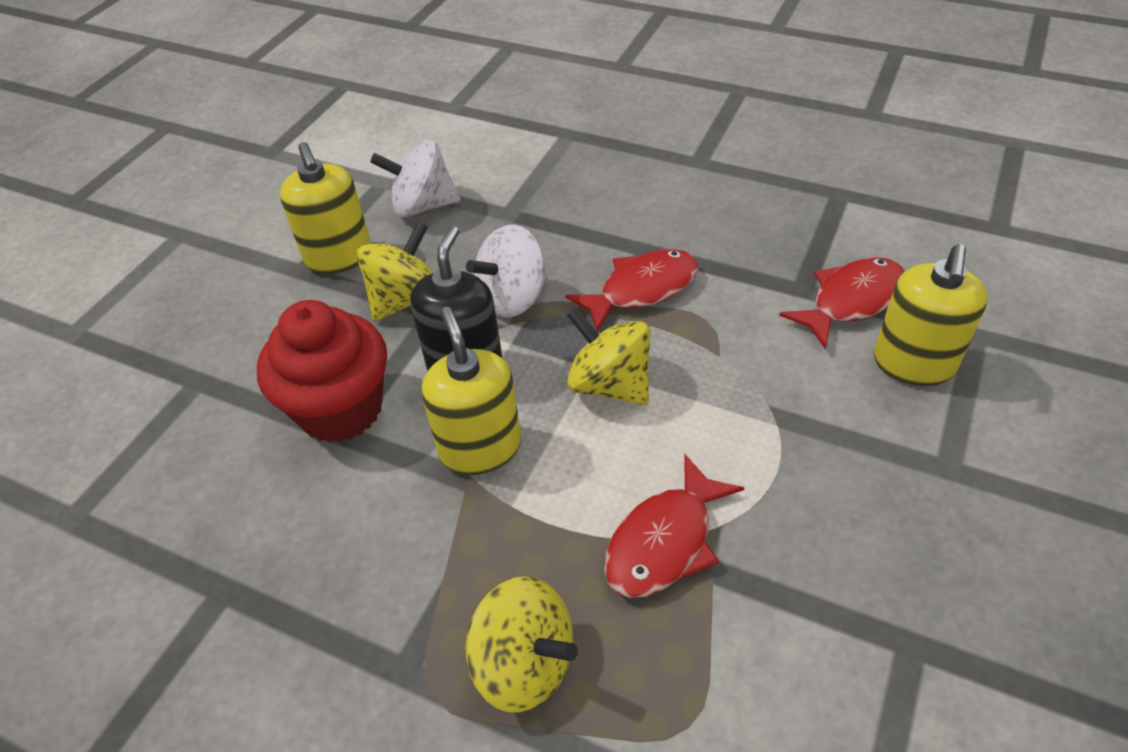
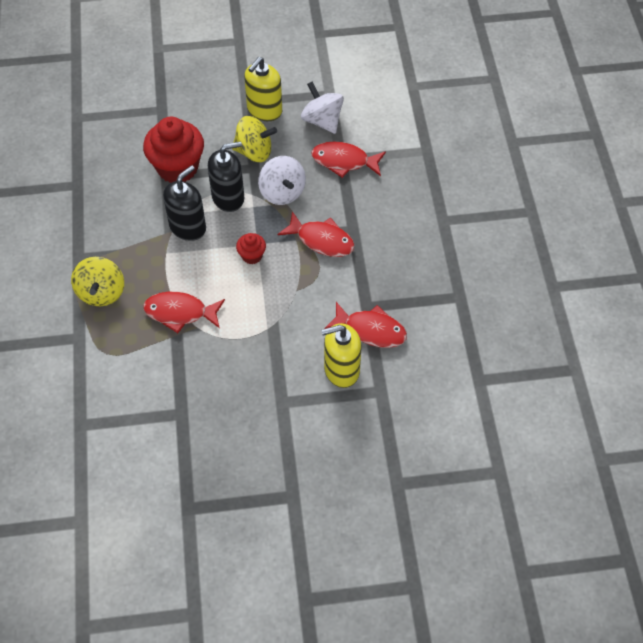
camera: 55 degrees right, 10 degrees up
yellow soap dispenser [422,307,521,475] -> black soap dispenser [163,165,206,241]
white spinning top [466,225,548,317] -> white spinning top turned 135 degrees counterclockwise [258,156,306,205]
yellow spinning top [567,307,651,406] -> red cupcake [236,233,266,264]
none -> red fish [311,142,386,178]

